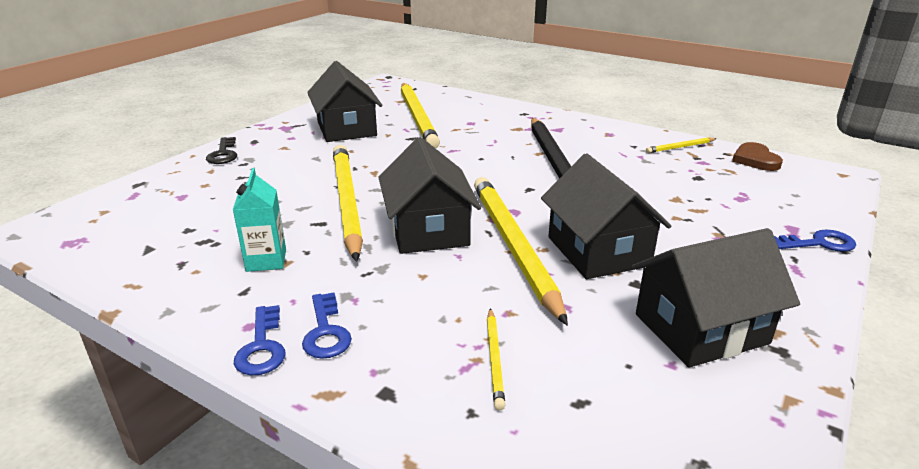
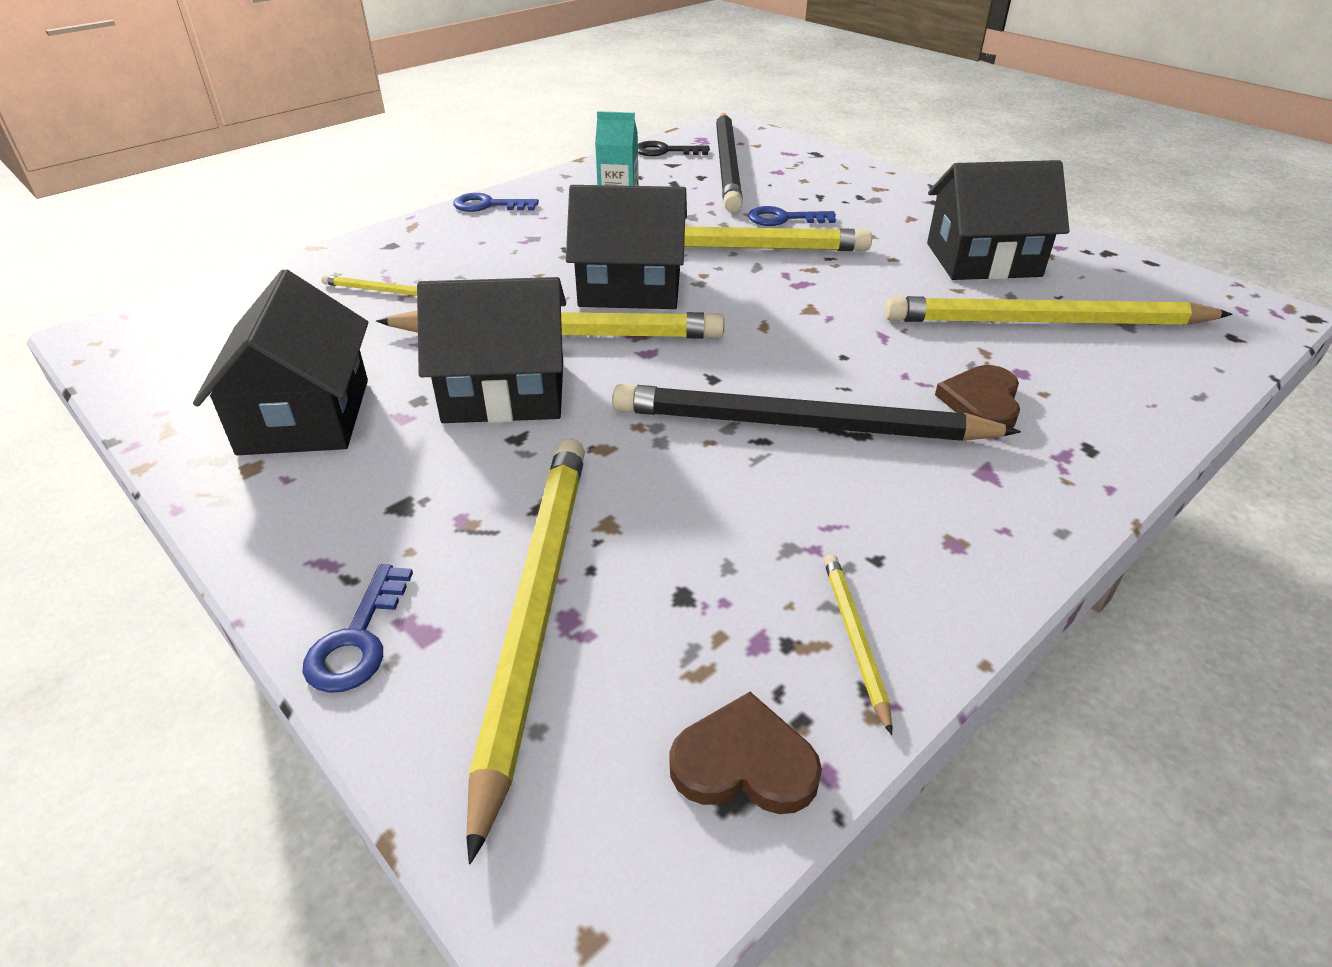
camera: 105 degrees right, 10 degrees up
black key [206,137,237,164] -> black key moved to [638,141,710,156]
blue key [302,293,352,359] -> blue key moved to [748,206,836,226]
none -> yellow pencil [466,439,585,864]
none -> black pencil [716,113,743,212]
none -> brown heart [935,365,1020,428]

